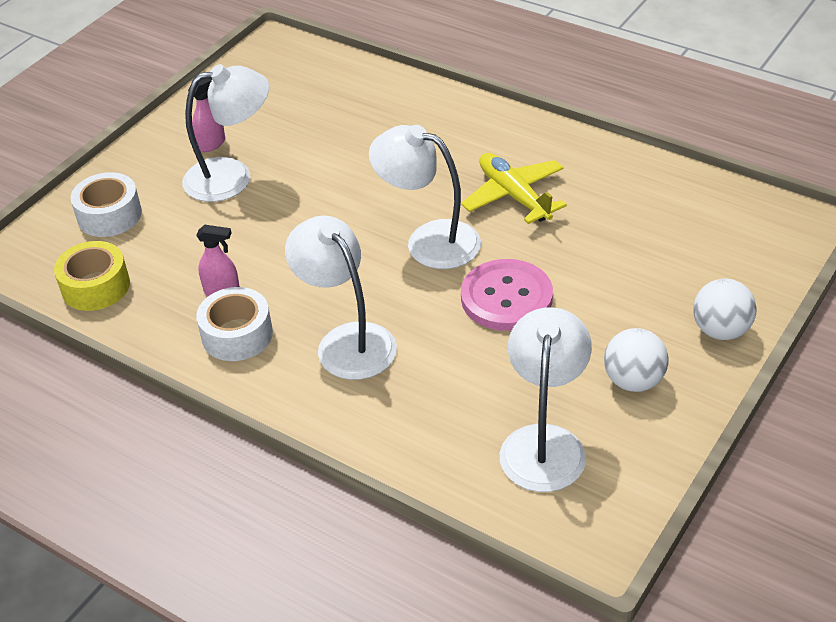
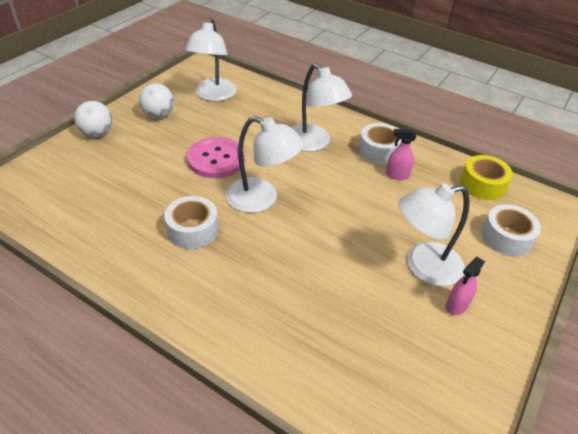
camera: 175 degrees right, 0 degrees up
yellow plane [461,153,567,224] -> white tape [164,196,218,249]

